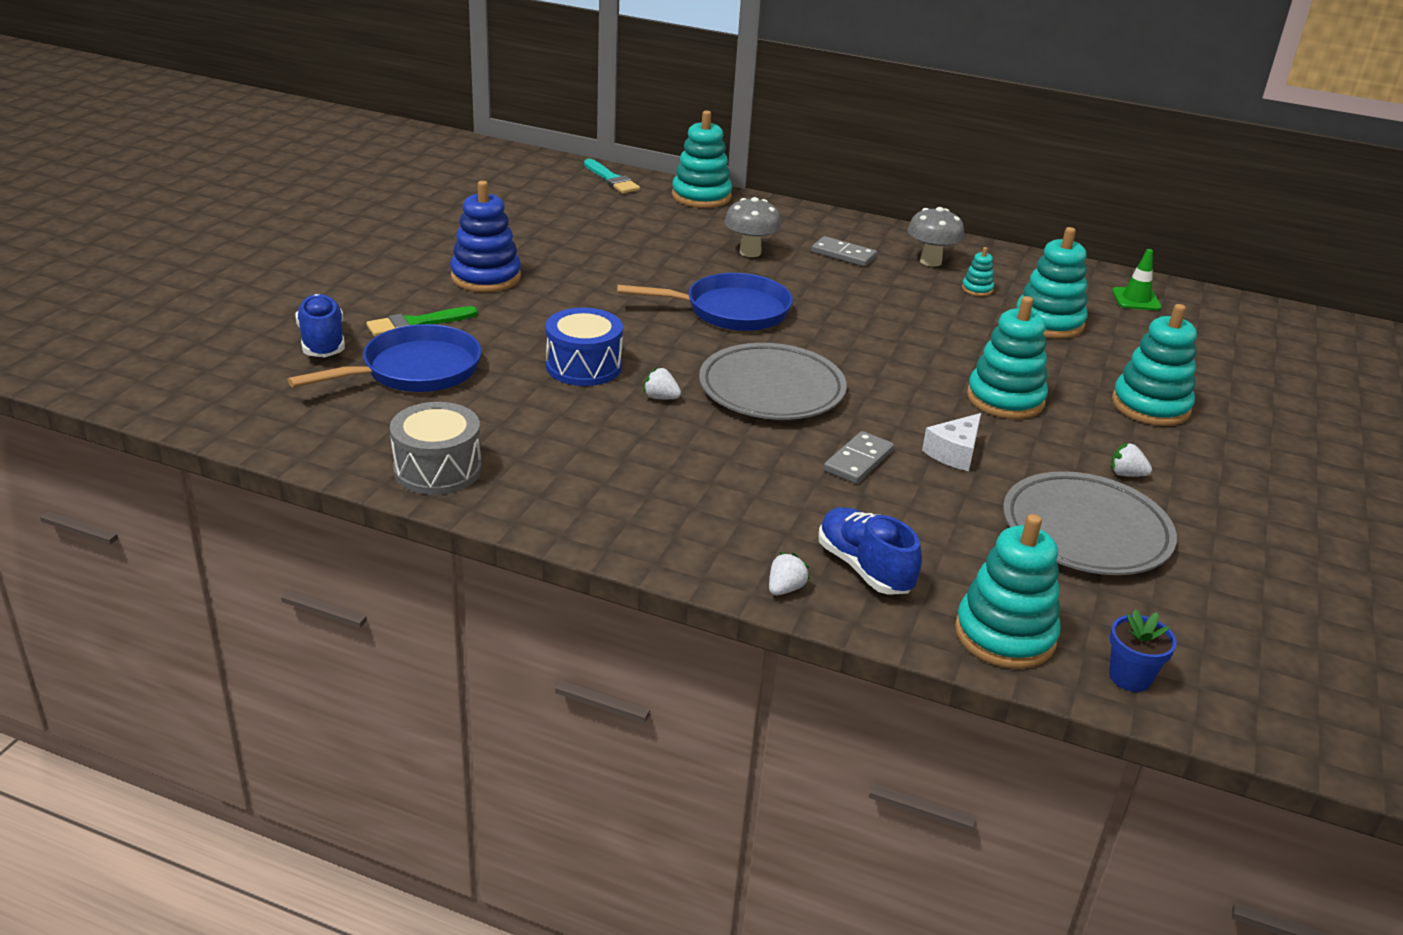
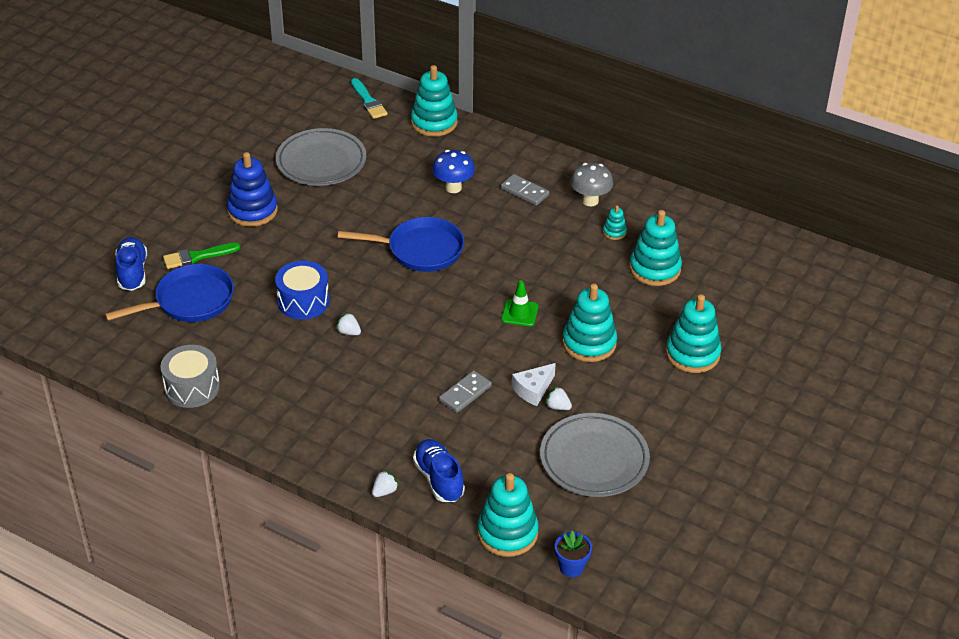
camera: 10 degrees right, 10 degrees up
grey plate [699,343,847,420] -> grey plate moved to [276,128,366,186]
grey mushroom [724,197,781,257] -> blue mushroom [432,150,475,193]
white strawberry [1111,443,1152,477] -> white strawberry moved to [545,386,572,410]
green traffic cone [1112,249,1161,310] -> green traffic cone moved to [501,280,538,326]

